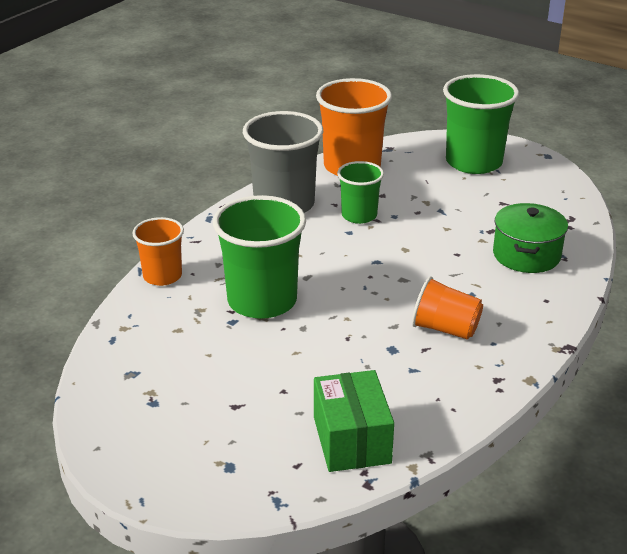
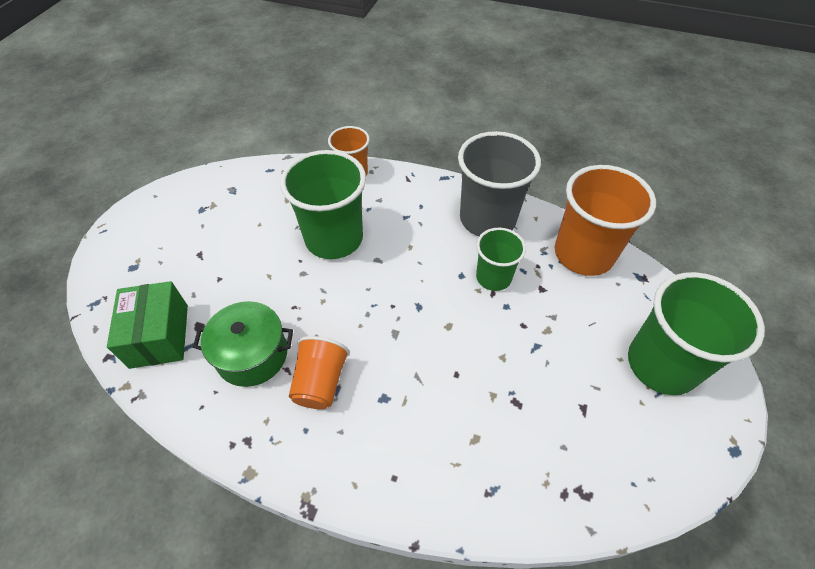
camera: 75 degrees right, 20 degrees up
green box [314,370,394,472] -> green box turned 75 degrees counterclockwise [107,281,188,369]
green pot [493,203,568,273] -> green pot moved to [193,301,293,387]

